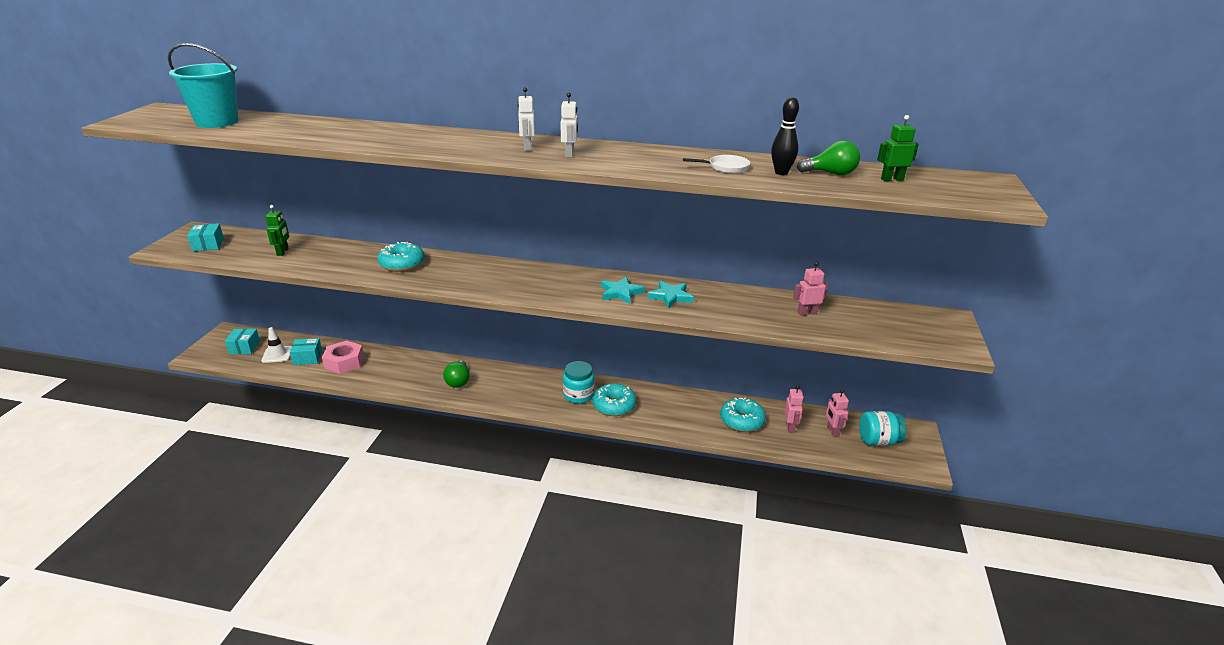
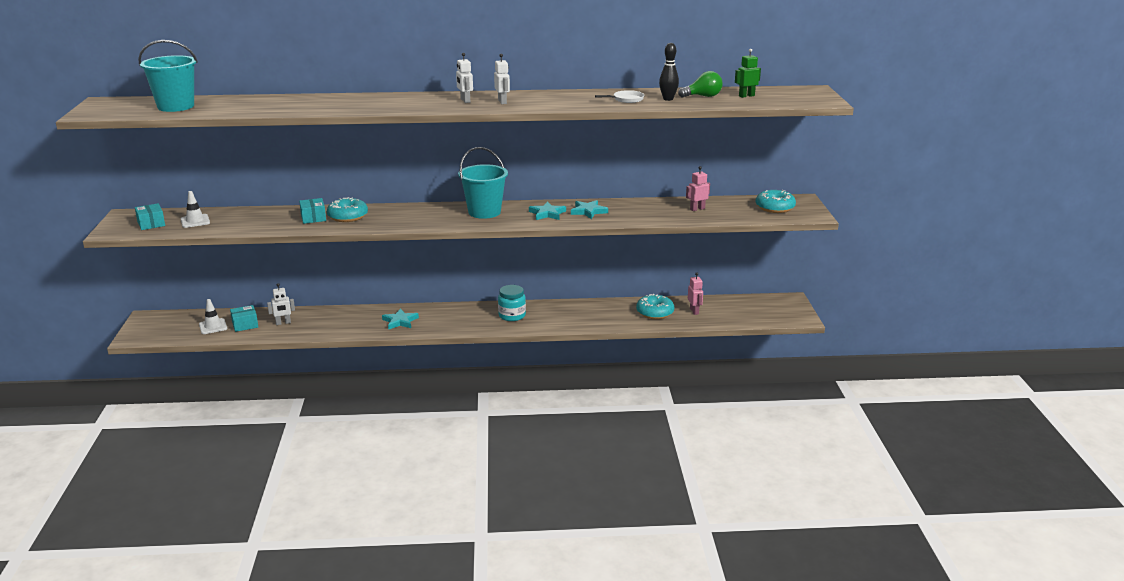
camera: 15 degrees left, 5 degrees down
turquoise box [225,328,260,354] -> turquoise box moved to [299,198,326,224]
green robot [265,205,289,256] -> none
pink nut [322,340,364,374] -> white robot [267,283,295,325]
green light bulb [443,360,470,388] -> turquoise star [382,308,419,330]
turquoise donut [592,383,636,416] -> turquoise donut moved to [756,190,796,213]
pink robot [826,389,849,437] -> none
turquoise jar [859,411,906,446] -> none
none -> white traffic cone [181,191,210,228]
none -> turquoise bucket [458,147,508,219]

